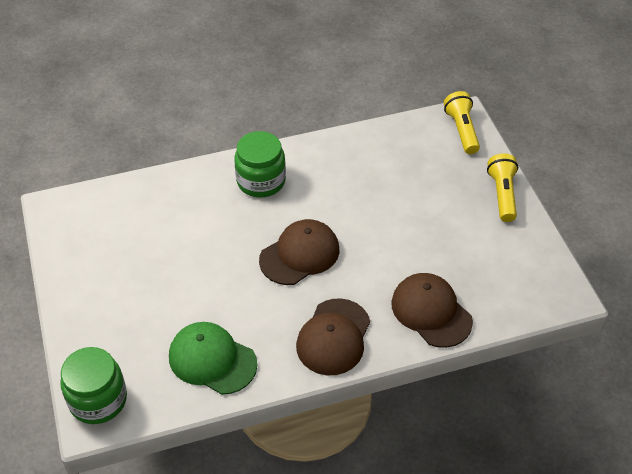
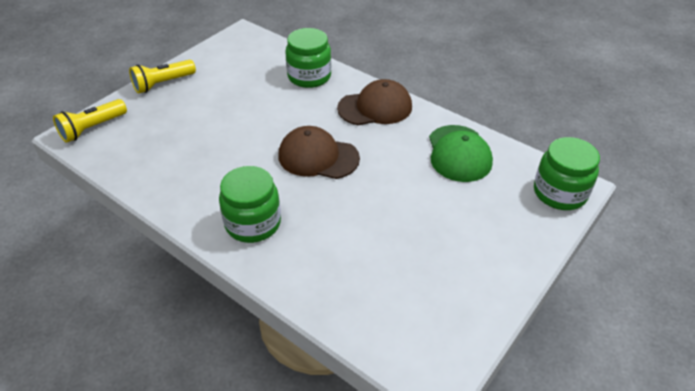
camera: 125 degrees left, 5 degrees down
brown cap [391,273,473,348] -> green jar [285,28,331,88]

